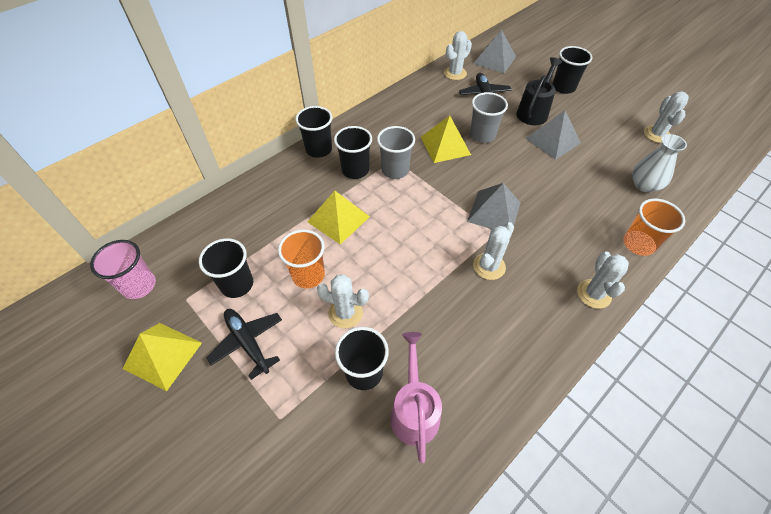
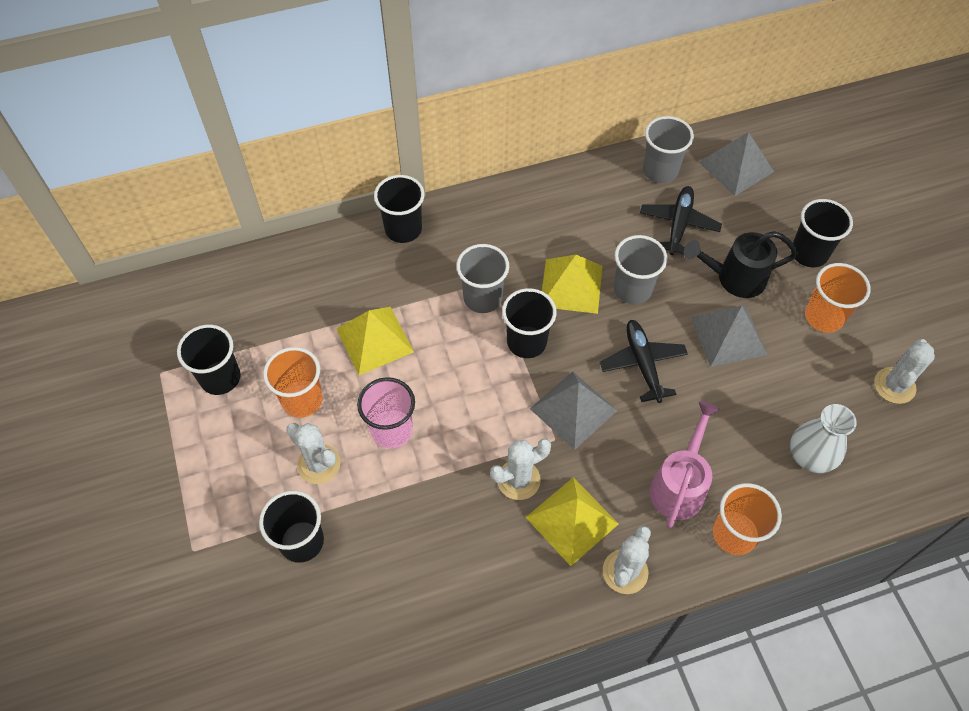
camera: 25 degrees right, 5 degrees up
pink cup [90,240,156,299] -> pink cup moved to [357,377,415,449]
yellow pyramid [123,323,202,391] -> yellow pyramid moved to [526,477,618,566]
black plane [206,309,282,380] -> black plane moved to [600,320,688,403]
black cup [334,126,372,179] -> black cup moved to [502,288,557,358]
pink watering can [390,332,442,463] -> pink watering can moved to [650,401,720,528]
white cactus [444,31,472,80] -> grey cup [643,116,694,183]
black watering can [516,57,562,125] -> black watering can turned 150 degrees counterclockwise [684,231,798,298]
none -> orange cup [805,263,871,332]

